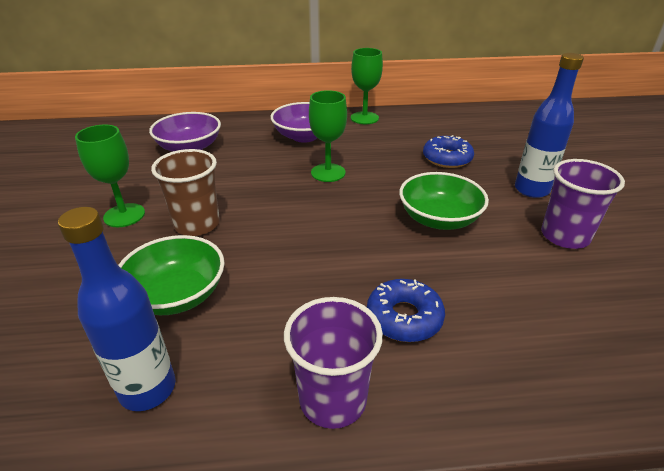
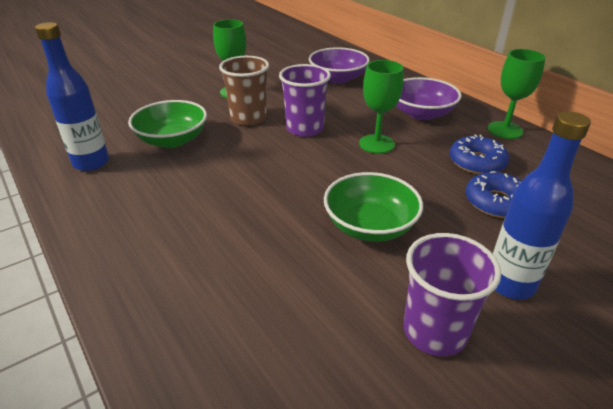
camera: 60 degrees right, 0 degrees up
purple cup [284,297,383,429] -> purple cup moved to [279,64,331,137]
blue donut [367,279,445,342] -> blue donut moved to [450,134,509,174]

